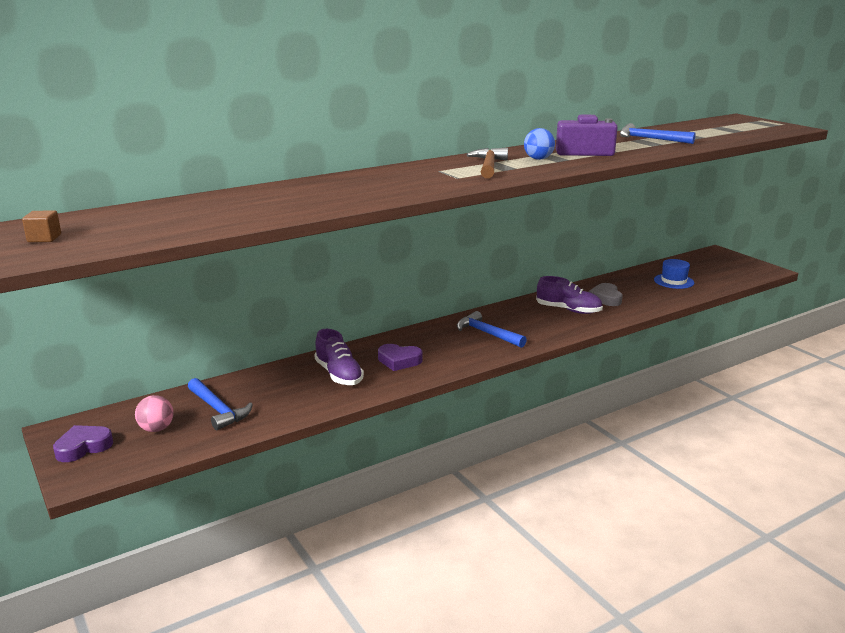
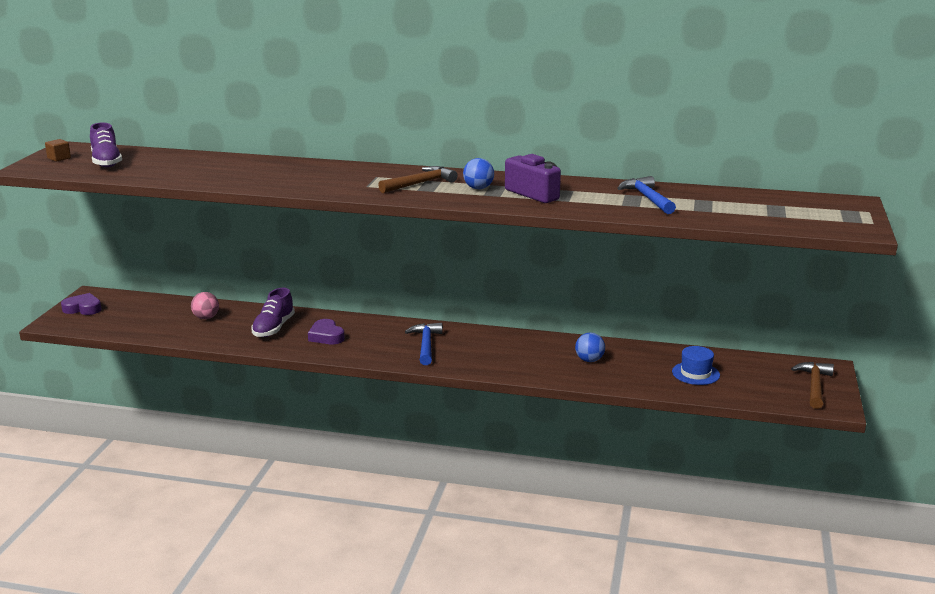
camera: 45 degrees right, 0 degrees up
pink ball [135,395,173,432] -> pink ball moved to [191,292,219,319]
blue hammer [188,378,253,430] -> none
purple shoe [536,276,603,314] -> purple shoe moved to [90,123,122,167]
grey heart [589,283,623,306] -> blue ball [575,332,605,362]
none -> brown hammer [791,362,834,409]

